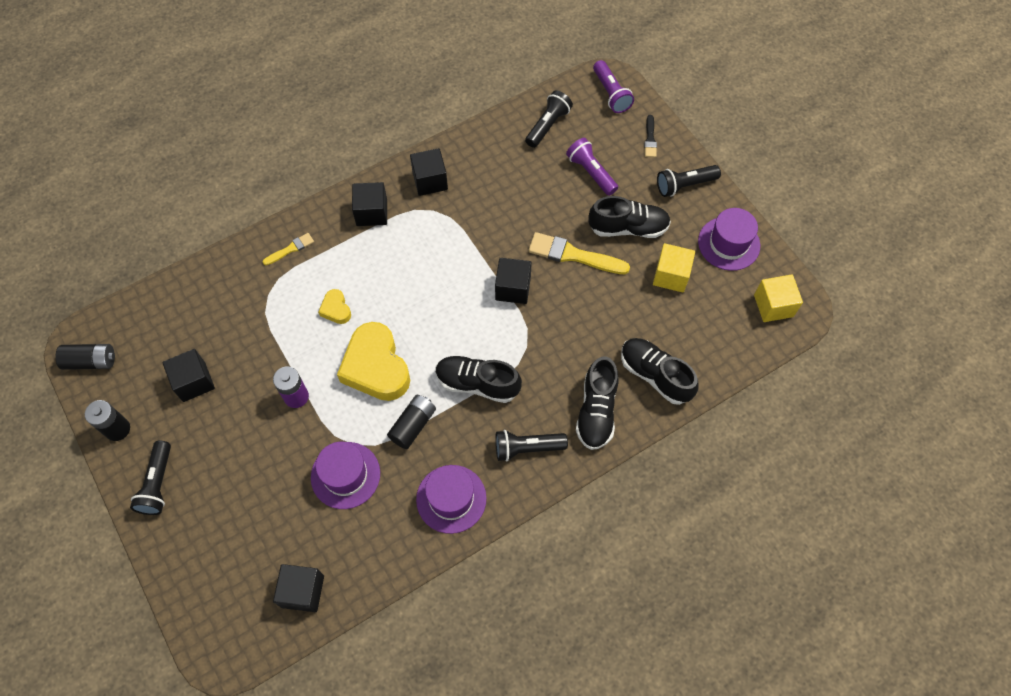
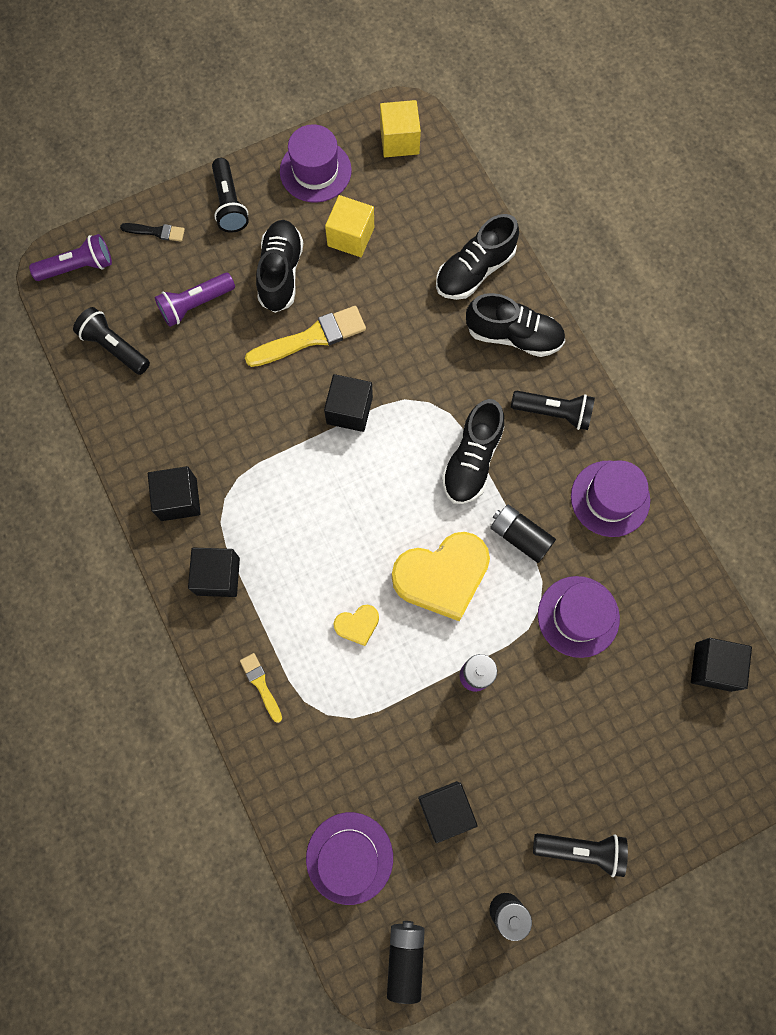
camera: 85 degrees left, 10 degrees up
black flashlight [495,430,568,461] -> black flashlight turned 75 degrees counterclockwise [511,391,595,430]
yellow brush [528,232,630,274] -> yellow brush turned 135 degrees counterclockwise [245,306,366,367]
none -> purple hat [306,812,393,905]

